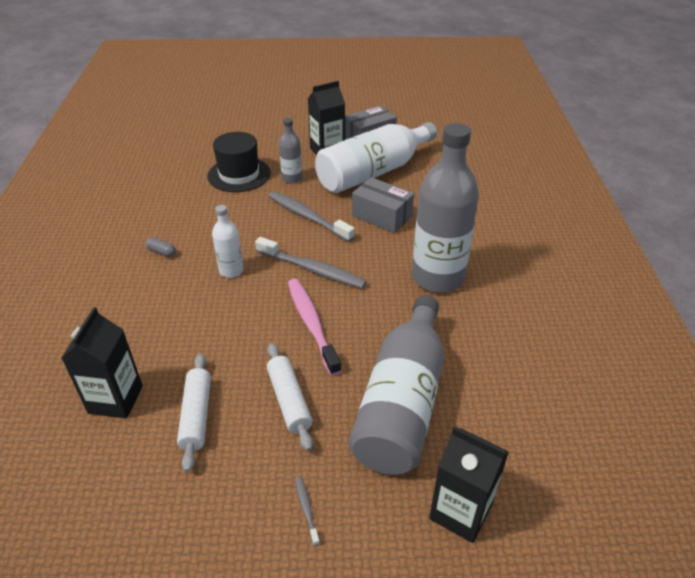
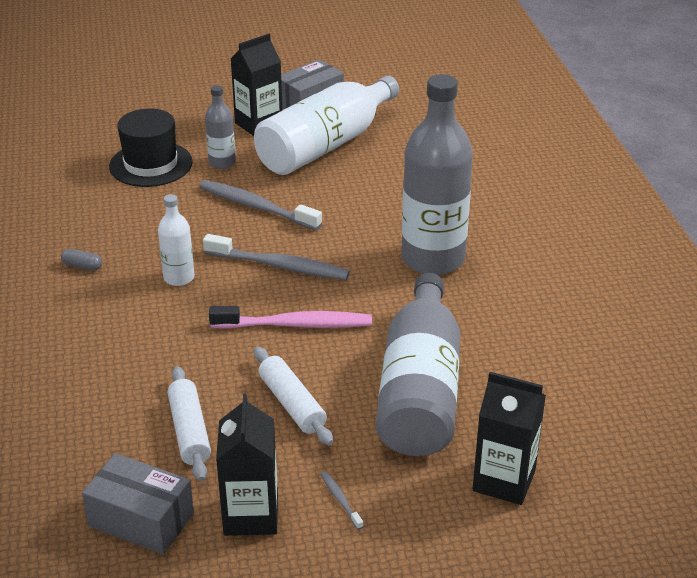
camera: 10 degrees left, 5 degrees down
black carton [62,307,143,419] -> black carton moved to [216,394,278,536]
pink toothbrush [288,279,341,376] -> pink toothbrush turned 120 degrees clockwise [209,306,372,329]
grey box [352,177,414,233] -> grey box moved to [82,453,194,554]

